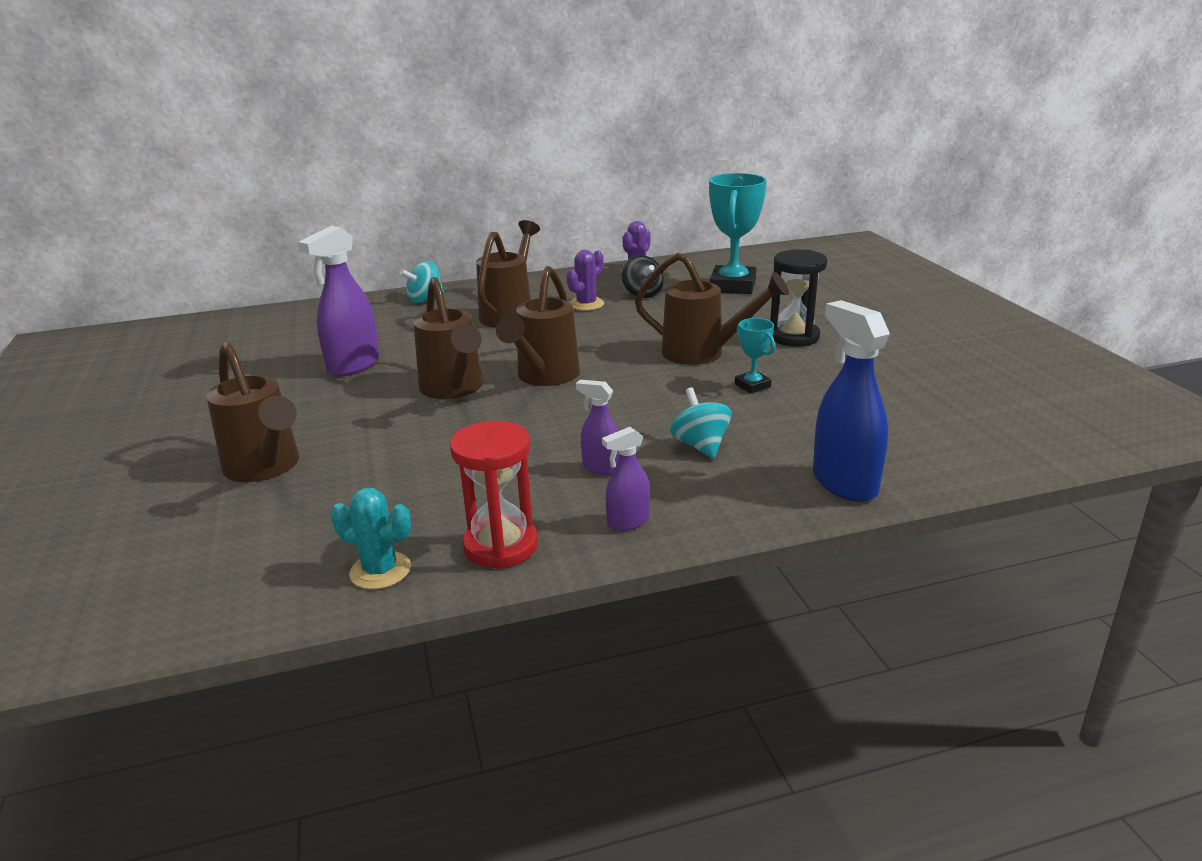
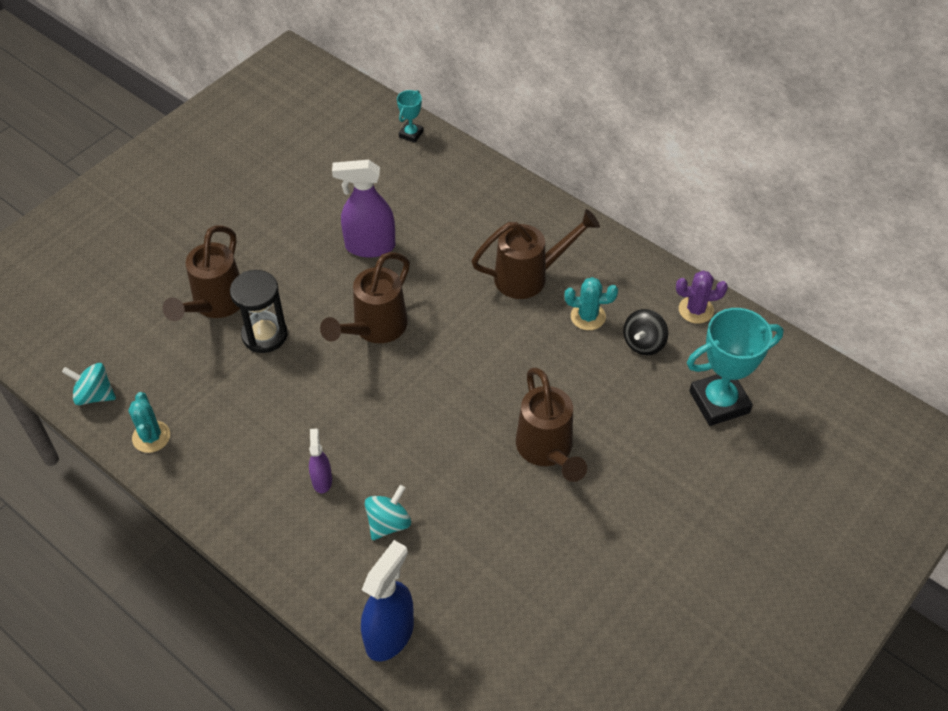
camera: 55 degrees right, 25 degrees up
turquoise spinning top [400,261,444,303] -> turquoise spinning top moved to [62,363,116,405]
red hourglass [450,421,538,569] -> none
brown watering can [496,266,580,386] -> none
purple cactus [566,250,604,311] -> turquoise cactus [565,277,618,330]
purple spray bottle [602,427,650,531] -> none
turquoise trophy [735,318,775,394] -> turquoise trophy moved to [397,90,424,143]
black hourglass [770,250,827,347] -> black hourglass moved to [230,270,288,353]

